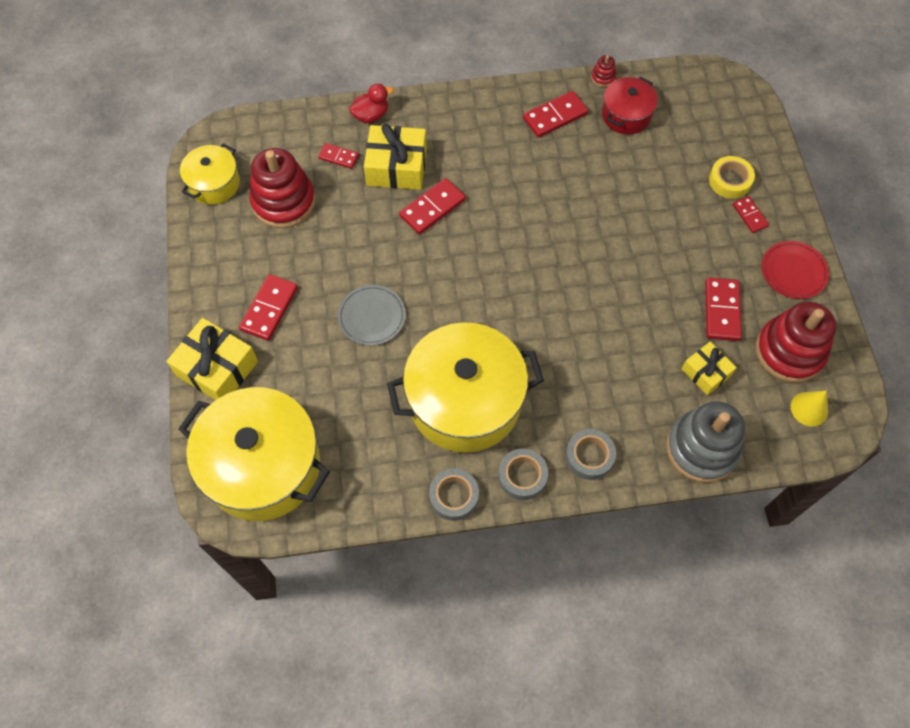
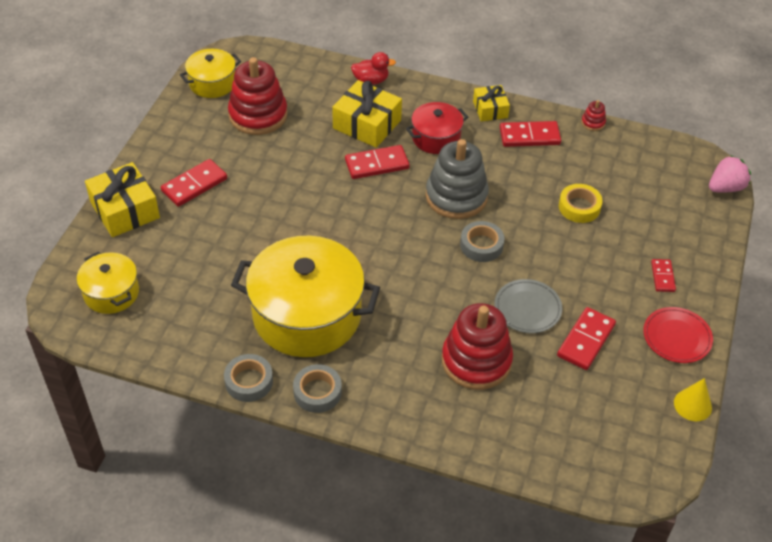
camera: 25 degrees right, 15 degrees down
yellow pot [178,387,330,521] -> yellow pot [77,252,139,314], size x0.52
red domino [318,143,359,169] -> none
grey plate [337,285,406,346] -> grey plate moved to [494,279,562,333]
grey tape [566,429,616,480] -> grey tape moved to [460,221,504,262]
red pot [602,77,658,135] -> red pot moved to [406,102,468,154]
grey stacking toy [666,401,745,483] -> grey stacking toy moved to [426,139,489,219]
yellow gift [682,341,737,395] -> yellow gift moved to [473,85,510,122]
yellow tape [709,156,755,199] -> yellow tape moved to [559,184,603,223]
red stacking toy [756,302,836,383] -> red stacking toy moved to [442,303,513,390]
yellow cone [791,390,828,427] -> yellow cone moved to [674,378,712,421]
none -> pink strawberry [709,156,751,193]

